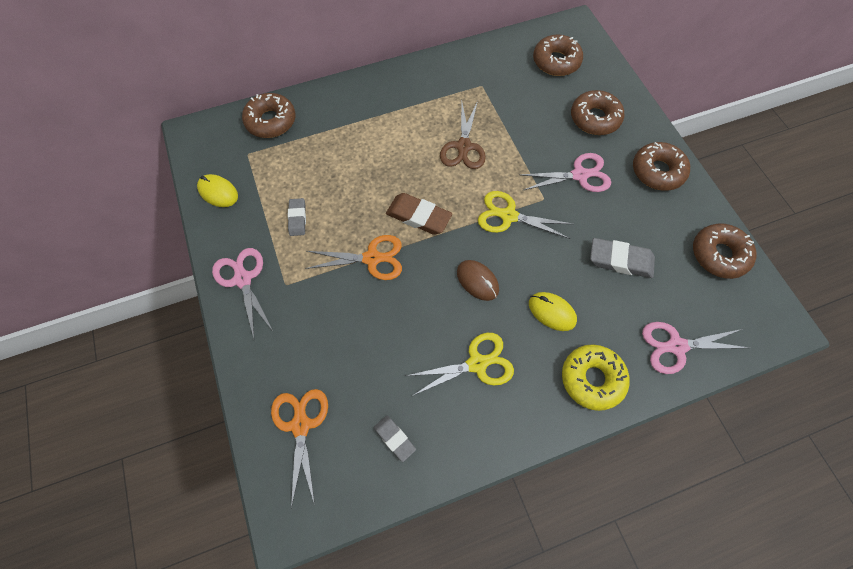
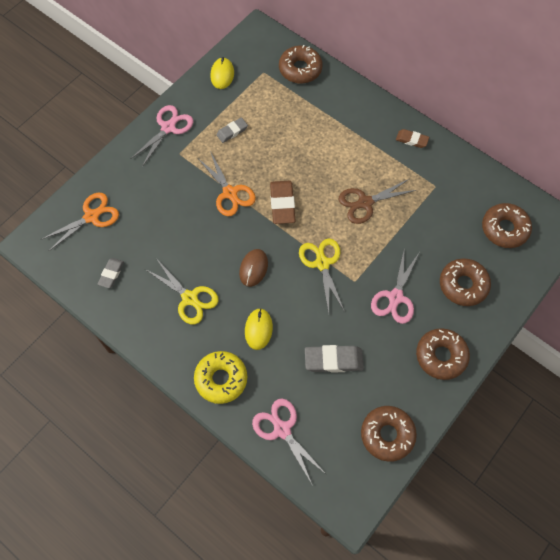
camera: 60 degrees right, 0 degrees up
pink scissors [520,153,611,192] -> pink scissors turned 60 degrees clockwise [371,247,419,324]
grey eraser [590,238,655,278] -> grey eraser turned 75 degrees counterclockwise [305,345,364,373]
none -> brown eraser [396,129,429,148]

